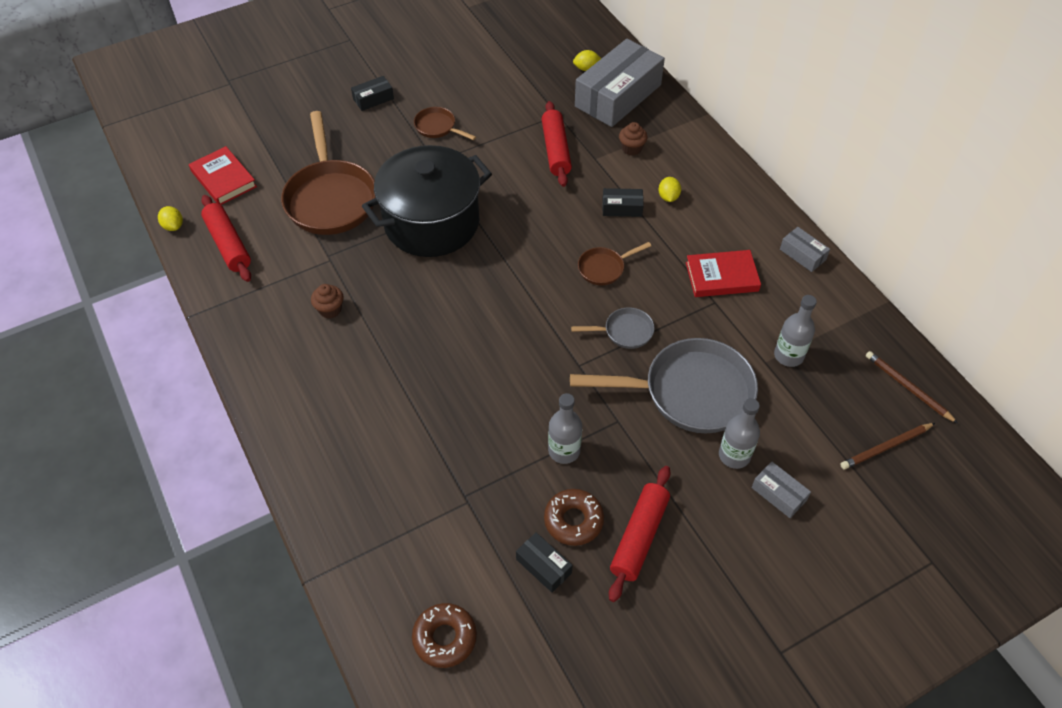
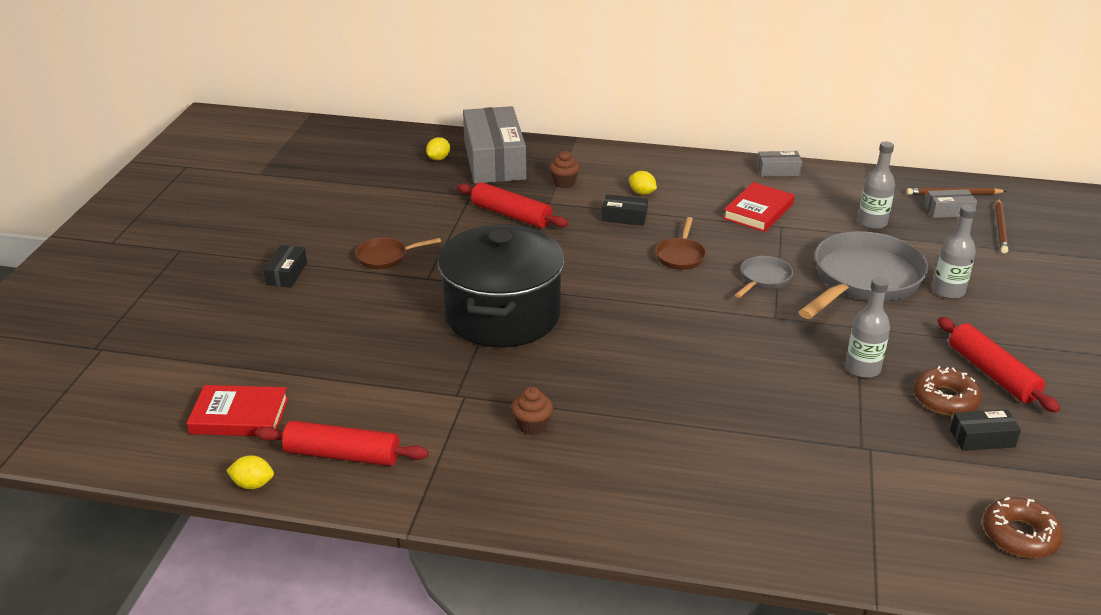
camera: 50 degrees left, 20 degrees down
brown pan [281,111,376,235] -> none
black box [602,188,644,217] -> black box turned 60 degrees clockwise [602,194,648,226]
grey box [752,462,811,518] -> grey box moved to [925,189,977,218]

